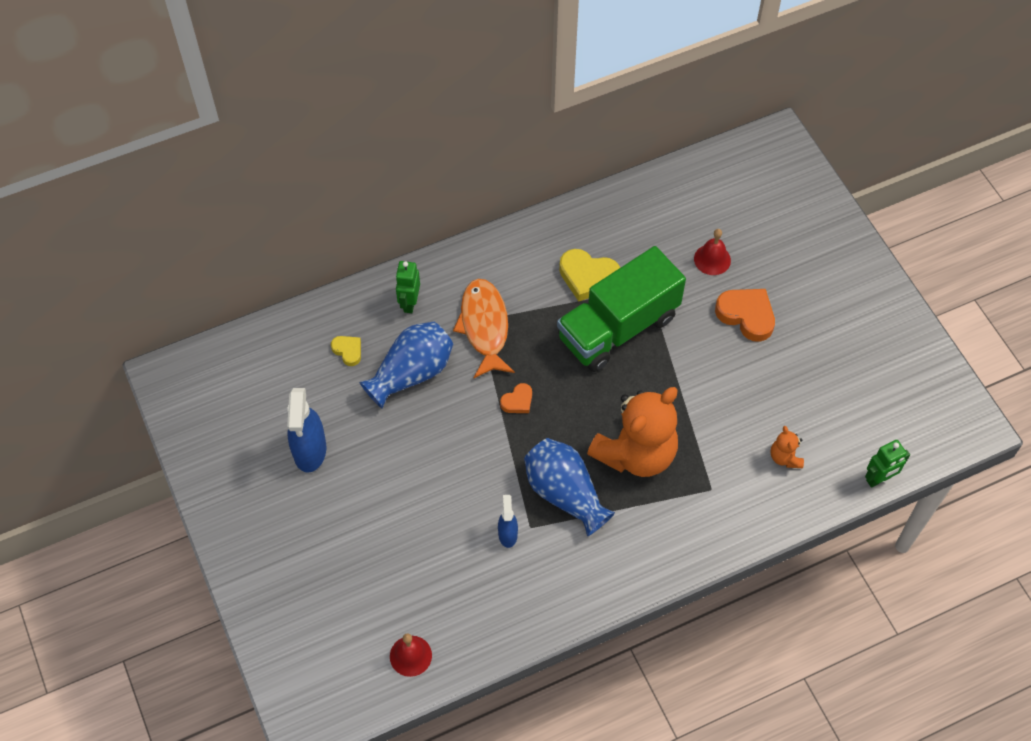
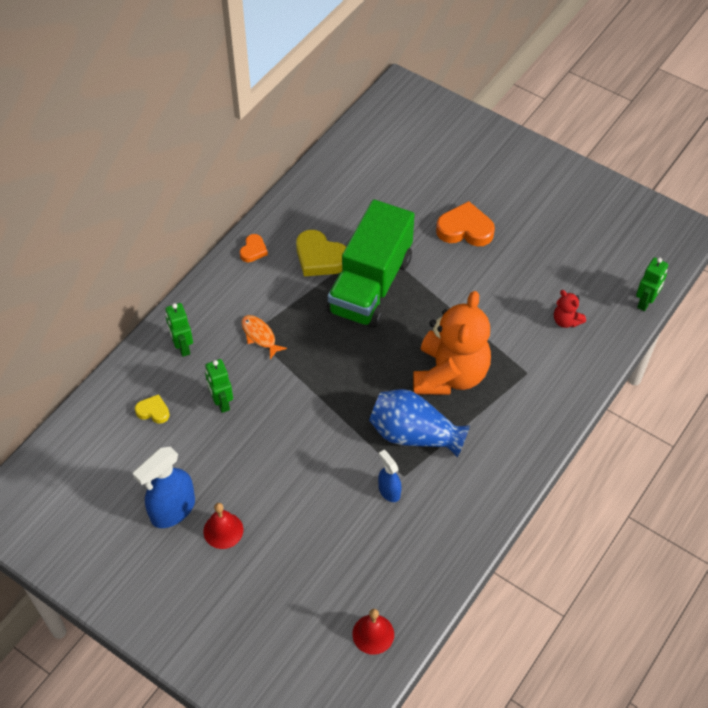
camera: 30 degrees left, 5 degrees down
blue spray bottle [287,388,326,473] -> blue spray bottle turned 75 degrees clockwise [133,447,195,528]
blue vase [359,321,453,408] -> green robot [205,359,233,413]
orange fish [453,279,515,378] -> orange fish [241,315,287,359], size x0.54
orange heart [500,383,532,413] -> orange heart moved to [240,234,268,262]
yellow heart [559,249,620,302] -> yellow heart turned 45 degrees clockwise [296,230,346,276]
red bell [694,229,731,275] -> red bell moved to [203,503,243,549]
orange teddy bear [771,426,804,468] -> red teddy bear [554,290,586,328]

